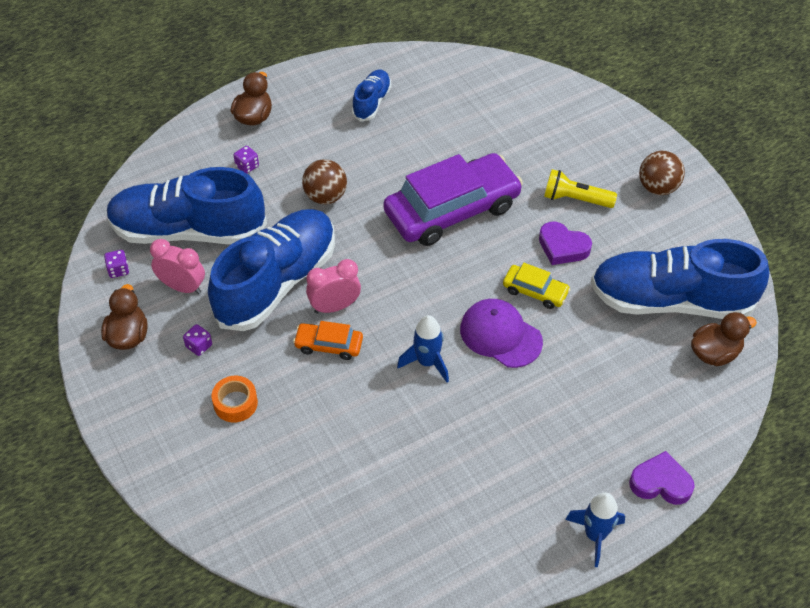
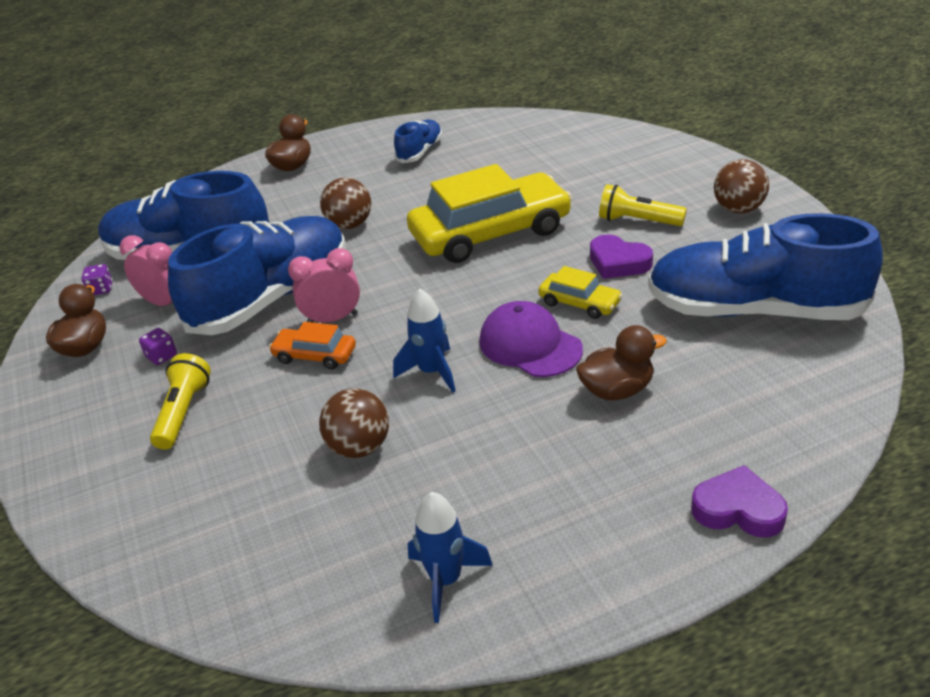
camera: 10 degrees right, 15 degrees down
orange tape [211,376,258,423] -> yellow flashlight [150,353,211,450]
purple dice [233,146,259,174] -> none
purple car [383,153,523,246] -> yellow car [407,164,572,263]
blue rocket [565,492,625,567] -> blue rocket moved to [408,492,493,623]
brown duck [691,312,757,366] -> brown duck moved to [576,325,667,400]
none -> brown ball [319,388,389,458]

